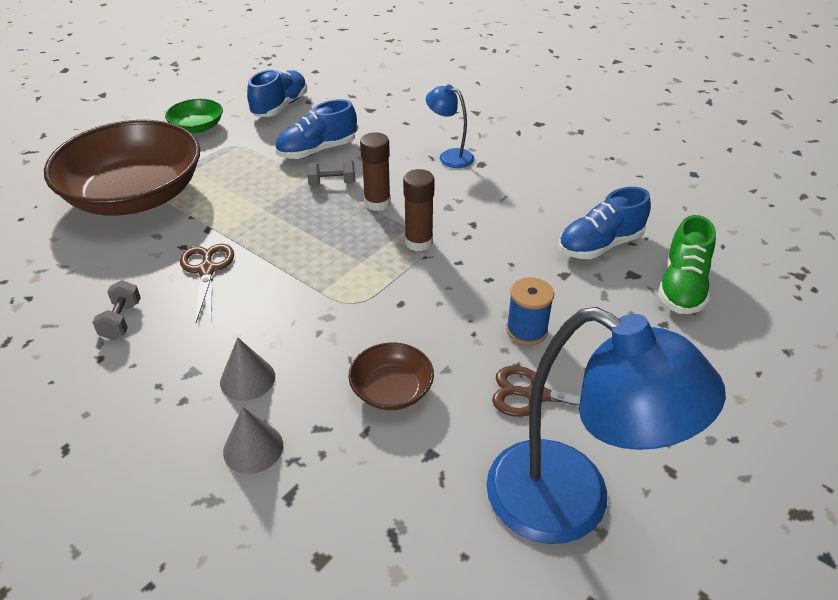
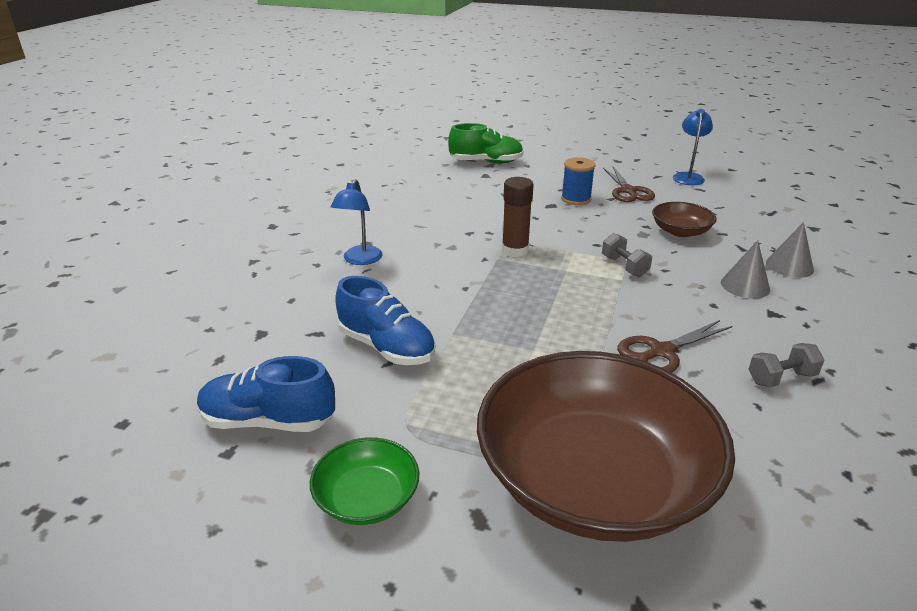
camera: 110 degrees left, 10 degrees down
grey dumbbell [307,160,355,186] -> grey dumbbell moved to [602,233,652,277]
brown glue stick [360,132,391,211] -> none
blue lamp [486,307,726,544] -> blue lamp [673,109,713,185], size x0.47
blue shoe [558,187,651,259] -> none

